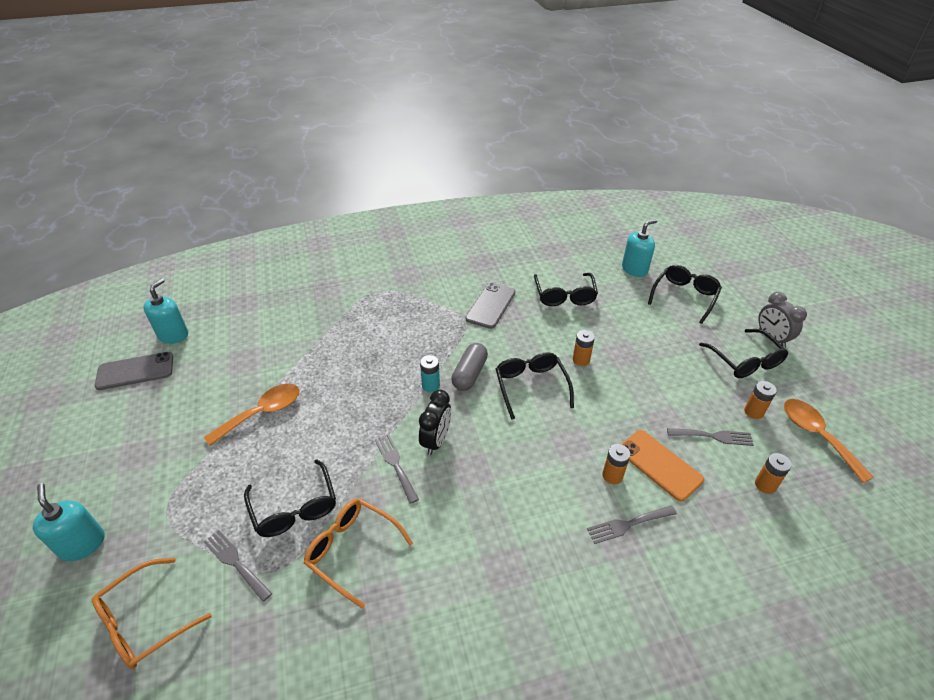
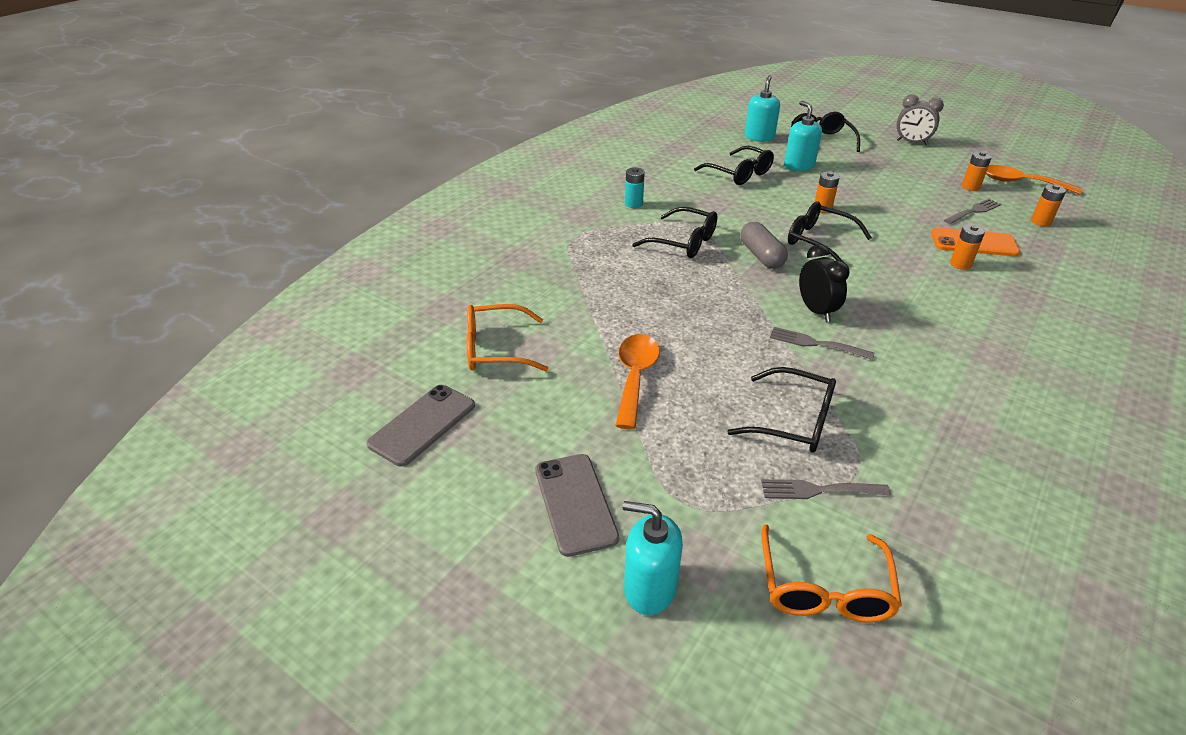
camera: 40 degrees left, 5 degrees down
turquoise soap dispenser [143,278,188,344] -> turquoise soap dispenser moved to [784,101,822,171]
orange glasses [304,499,413,609] -> orange glasses moved to [467,304,549,371]
turquoise battery [420,355,440,392] -> turquoise battery moved to [625,167,645,208]
grey phone [465,283,515,329] -> grey phone moved to [535,454,619,557]
grey fork [587,505,677,544] -> none
black glasses [699,329,788,378] -> black glasses moved to [632,207,717,258]

